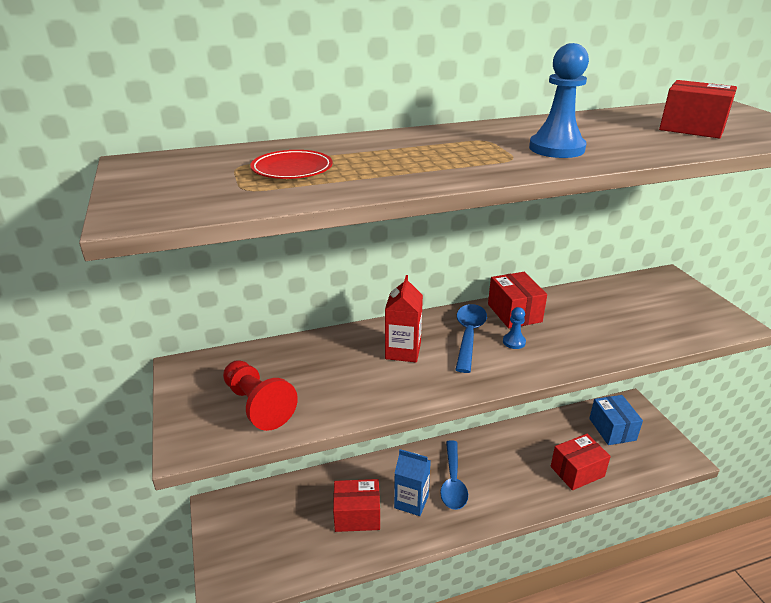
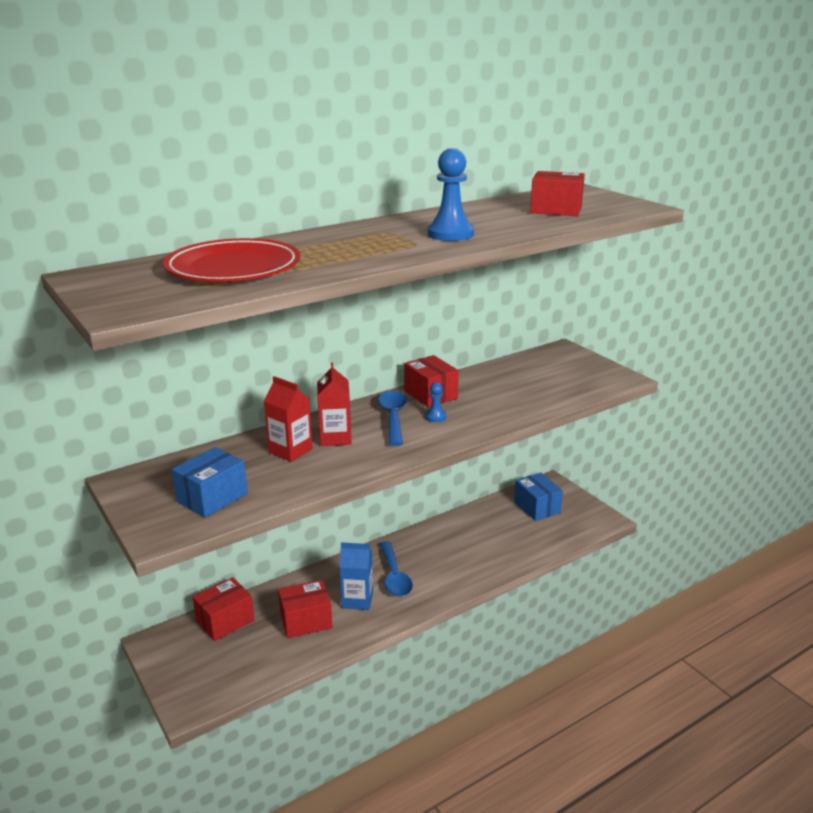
camera: 15 degrees left, 5 degrees down
red pawn [223,360,298,431] -> blue box [172,447,248,518]
red plate [250,150,333,179] -> red plate [163,238,300,282], size x1.89
red box [551,434,611,490] -> red box moved to [192,577,254,641]
none -> red carton [264,376,313,462]

